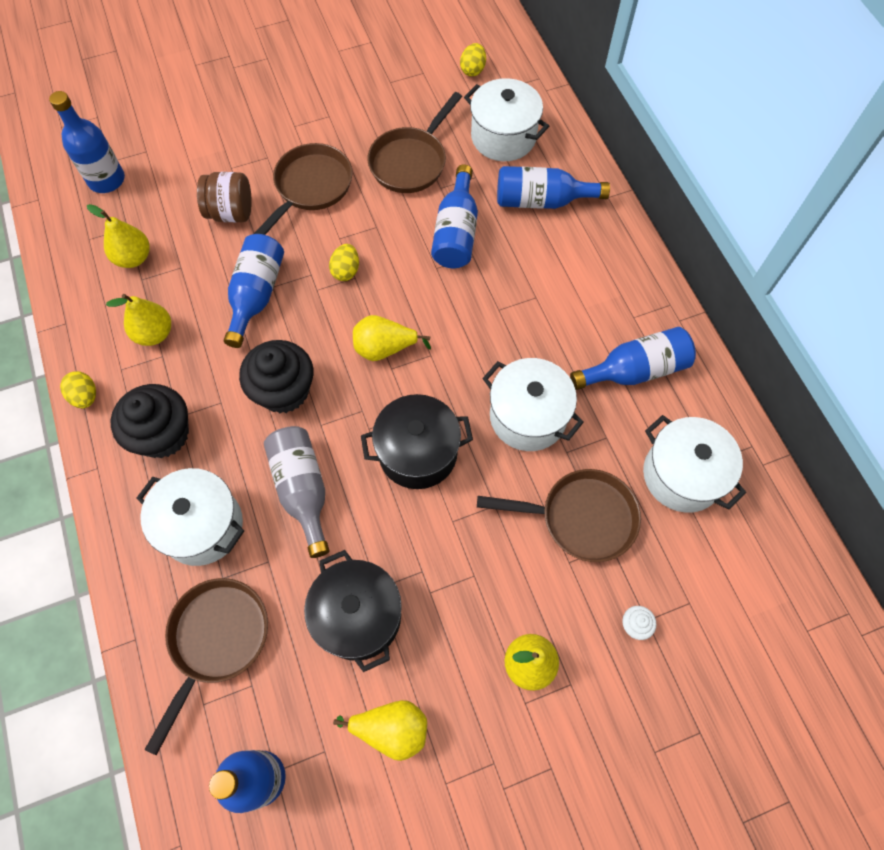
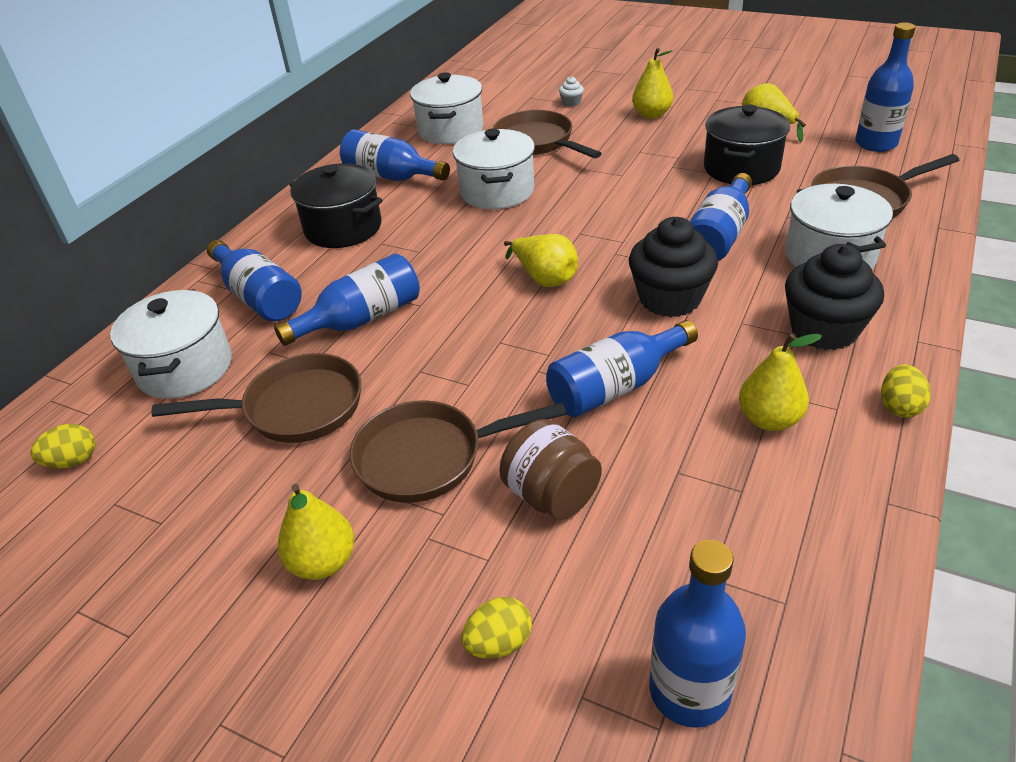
camera: 130 degrees left, 25 degrees down
yellow pear [87,204,150,268] -> yellow pear moved to [277,484,354,580]
grey bottle [264,426,330,558] -> blue bottle [690,173,752,261]
yellow egg [329,244,359,281] -> yellow egg moved to [461,597,532,659]
black pot [361,394,473,489] -> black pot moved to [290,163,383,248]

